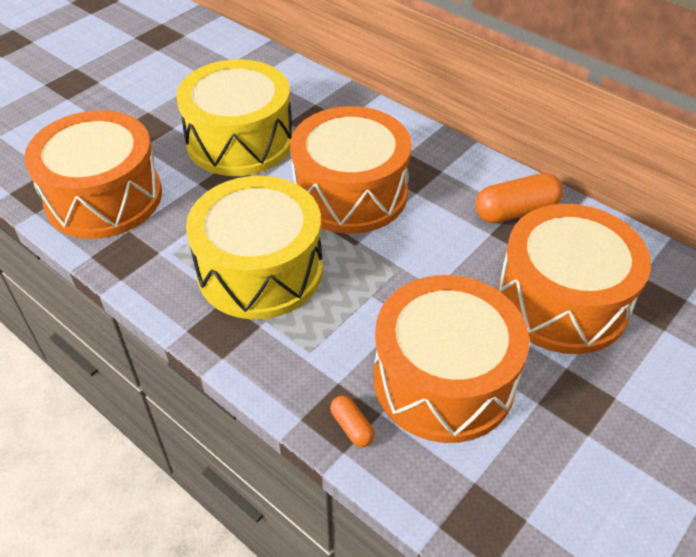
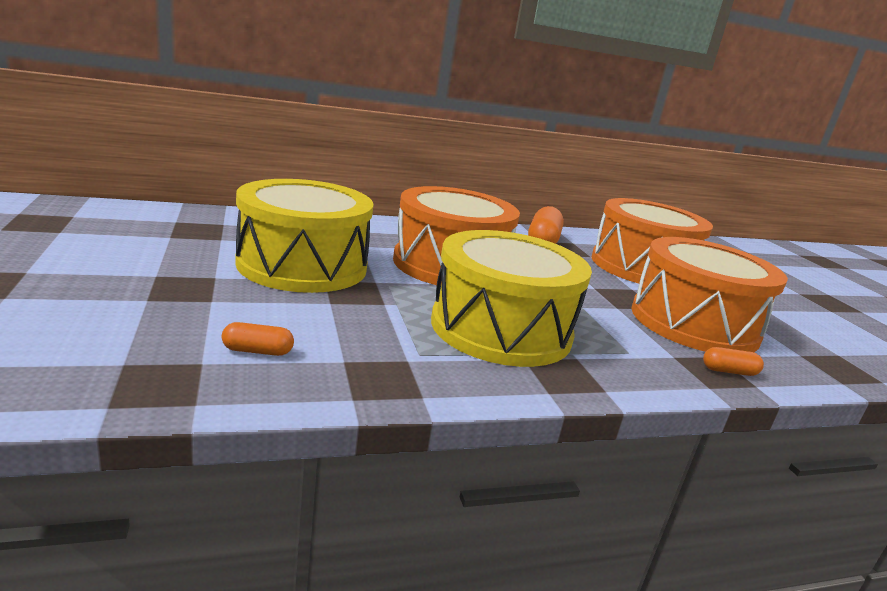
camera: 60 degrees left, 25 degrees down
orange drum [24,110,162,239] -> orange capsule [222,322,294,356]

